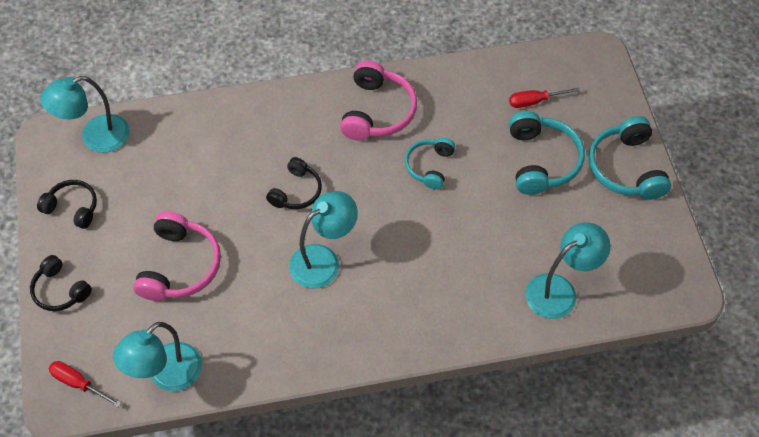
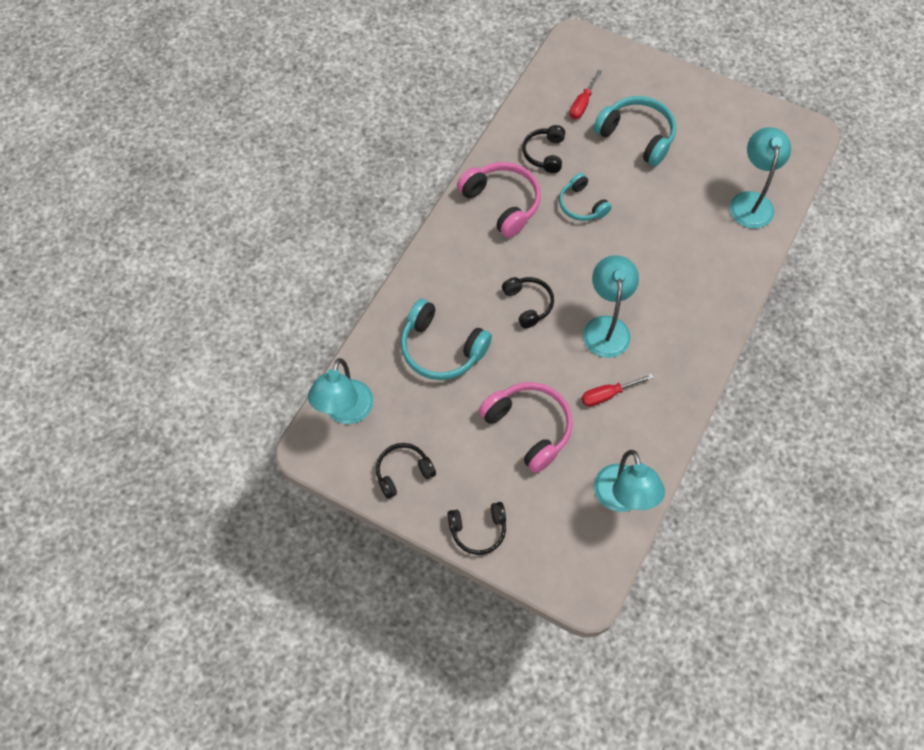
camera: 50 degrees left, 5 degrees up
red screwdriver [49,361,121,407] -> red screwdriver moved to [581,374,654,407]
turquoise headphones [588,116,671,200] -> turquoise headphones moved to [400,299,492,380]
none -> black headphones [522,125,565,173]

